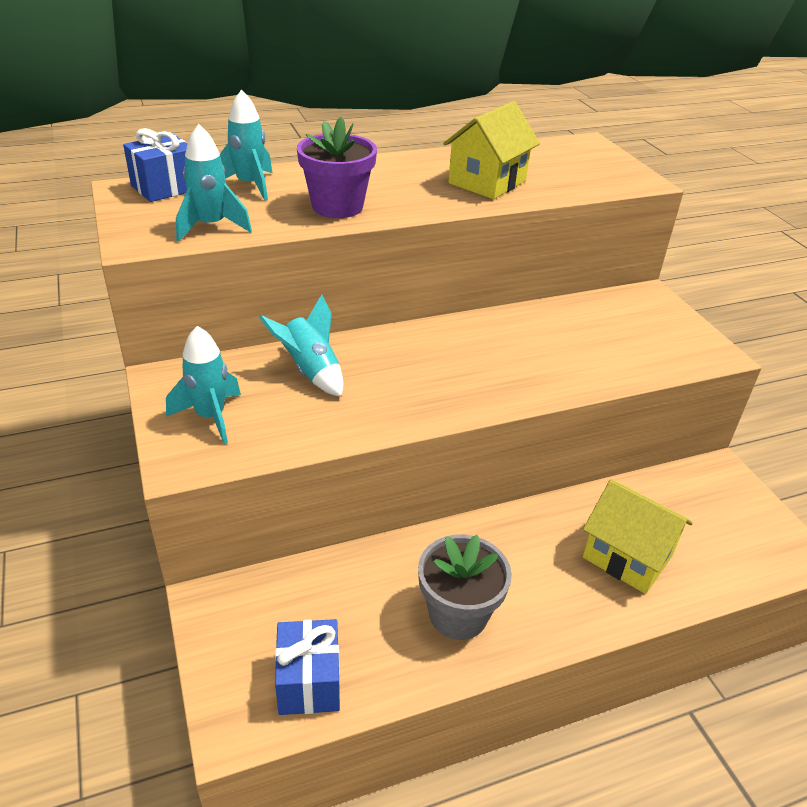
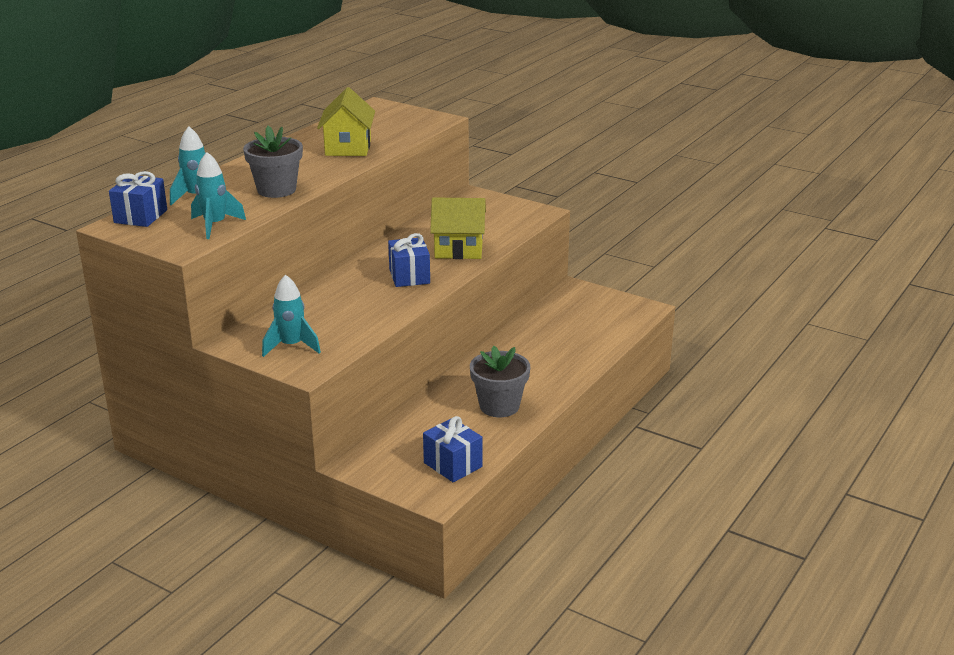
camera: 35 degrees left, 10 degrees down
turquoise rocket [259,294,344,397] -> none
purple flower pot [297,117,377,218] -> grey flower pot [243,126,303,198]
yellow house [583,479,693,594] -> yellow house moved to [430,197,486,259]
none -> blue gift [388,233,430,287]

